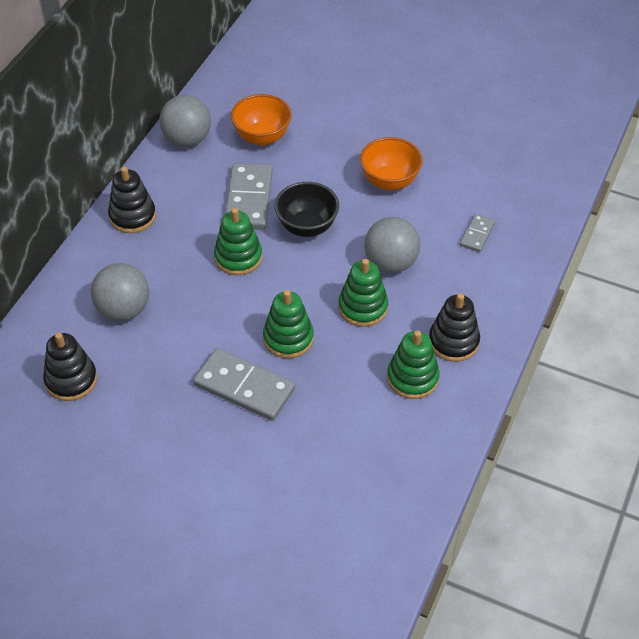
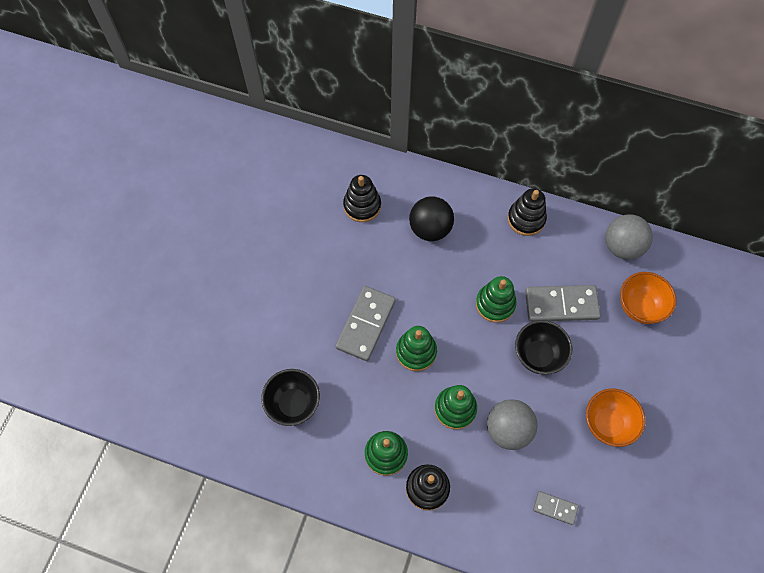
camera: 85 degrees right, 15 degrees up
grey ball [91,263,149,321] -> black ball [409,196,454,241]
none -> black bowl [261,369,320,426]

